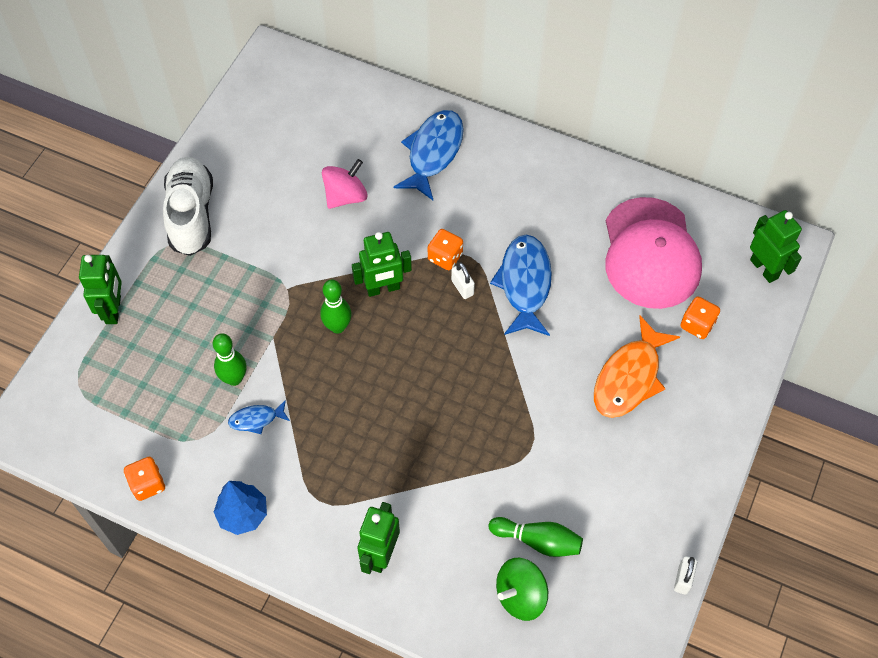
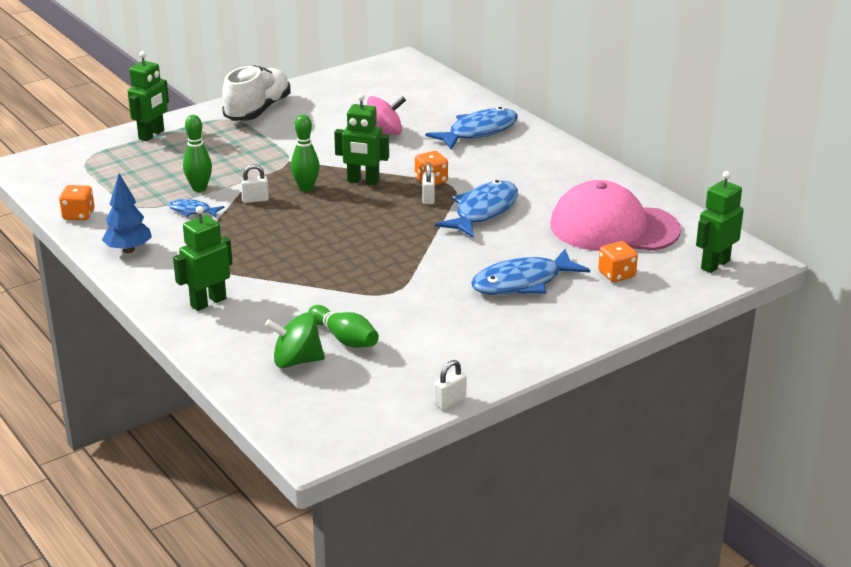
camera: 30 degrees right, 30 degrees down
orange fish [594,316,680,418] -> blue fish [471,249,590,295]
pink cap [605,197,702,309] -> pink cap turned 75 degrees clockwise [550,180,681,251]
green robot [750,210,802,283] -> green robot turned 135 degrees counterclockwise [696,171,744,273]
none -> white padlock [241,164,269,203]

